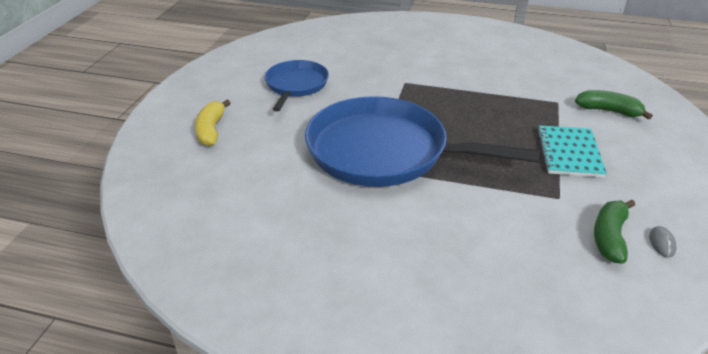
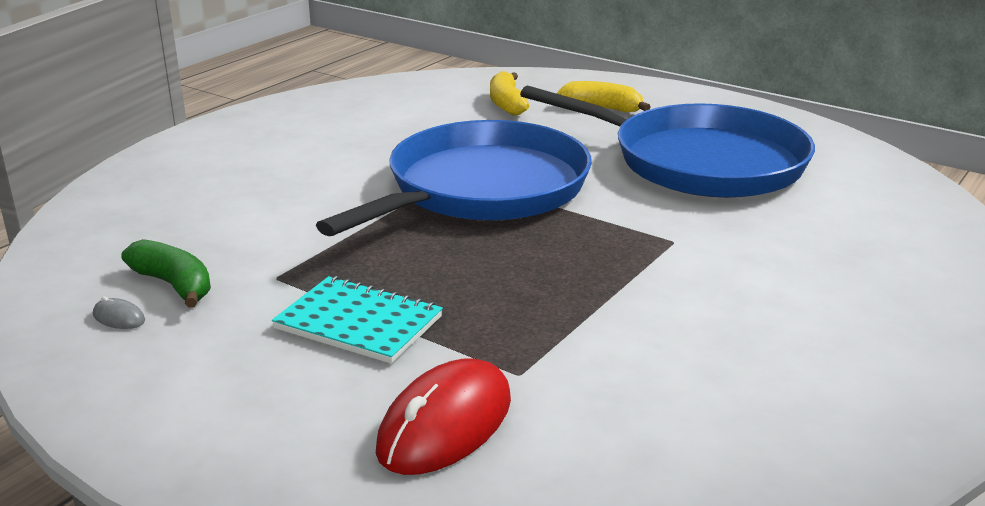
camera: 110 degrees right, 10 degrees down
blue pan [265,60,329,112] -> blue pan [520,86,815,198], size x1.84
green banana [575,90,653,120] -> red mouse [376,358,511,475]
none -> yellow banana [490,71,529,116]

